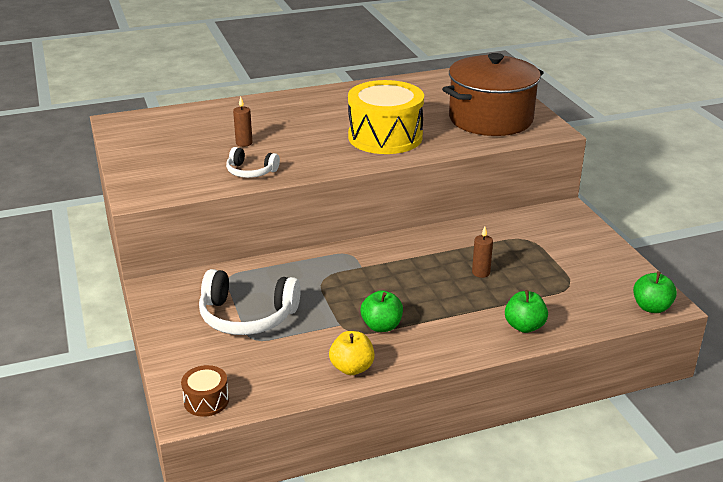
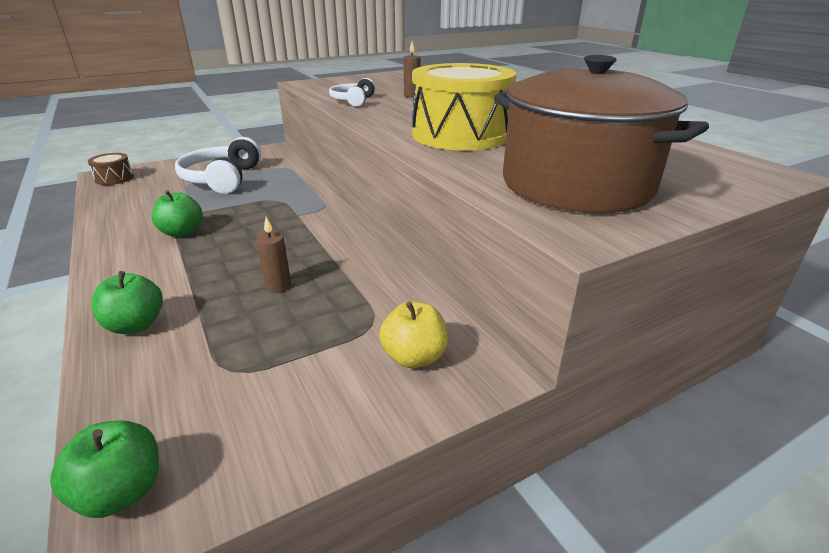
camera: 80 degrees right, 0 degrees up
yellow apple [329,331,375,375] -> yellow apple moved to [379,301,448,368]

